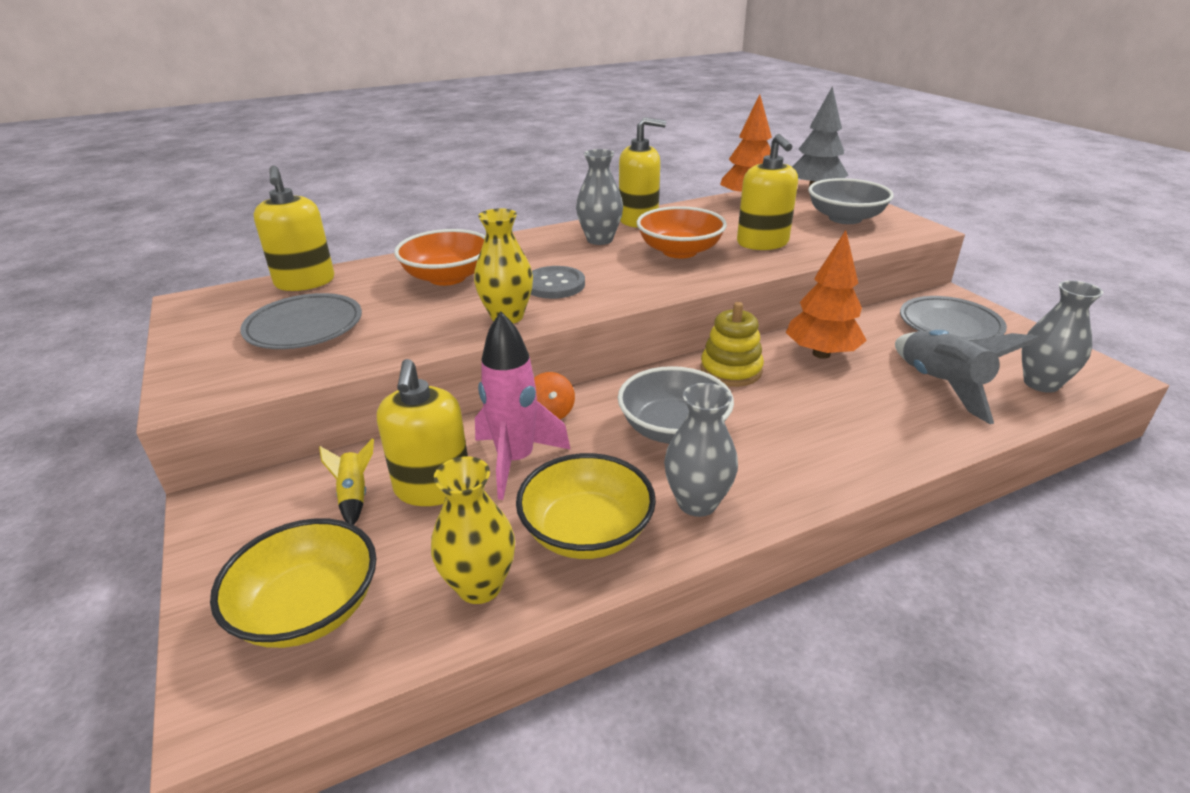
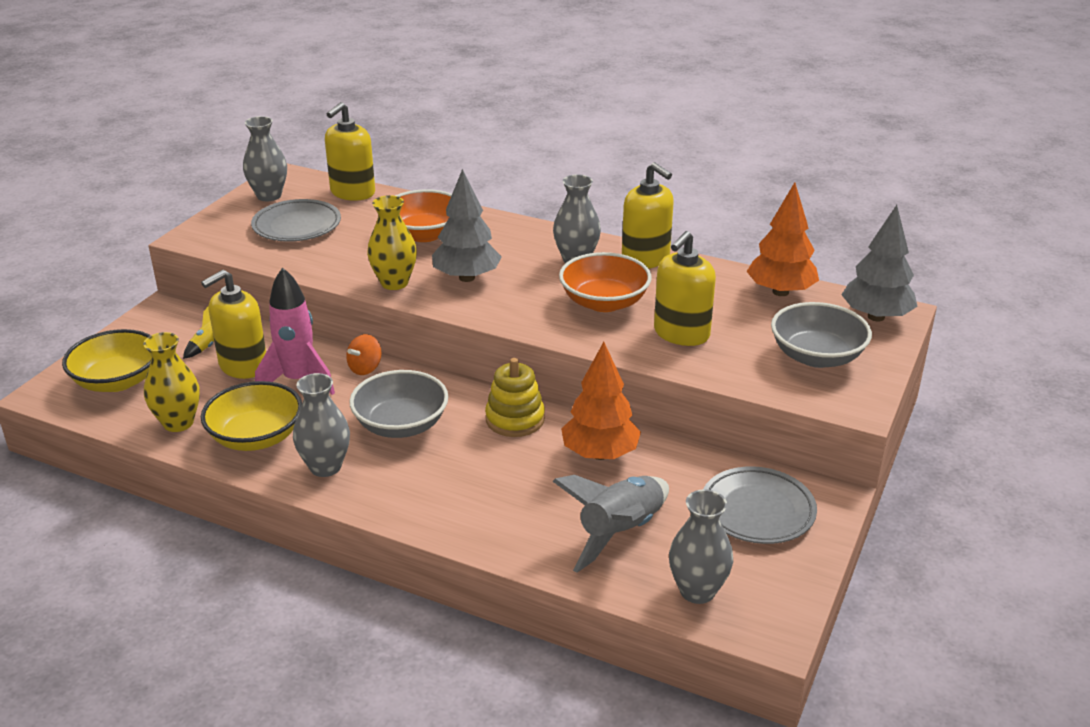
camera: 50 degrees right, 0 degrees up
grey button [531,266,585,299] -> grey tree [432,169,502,282]
none -> grey vase [243,116,287,201]

